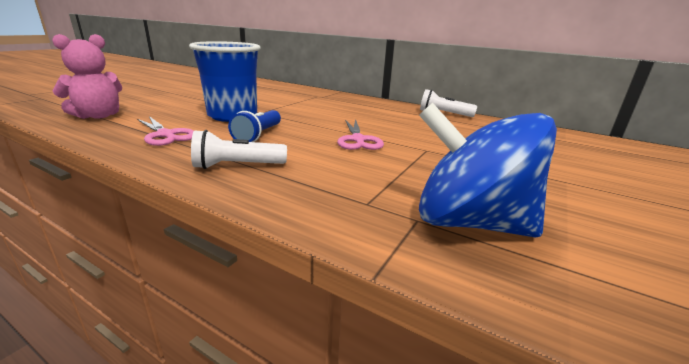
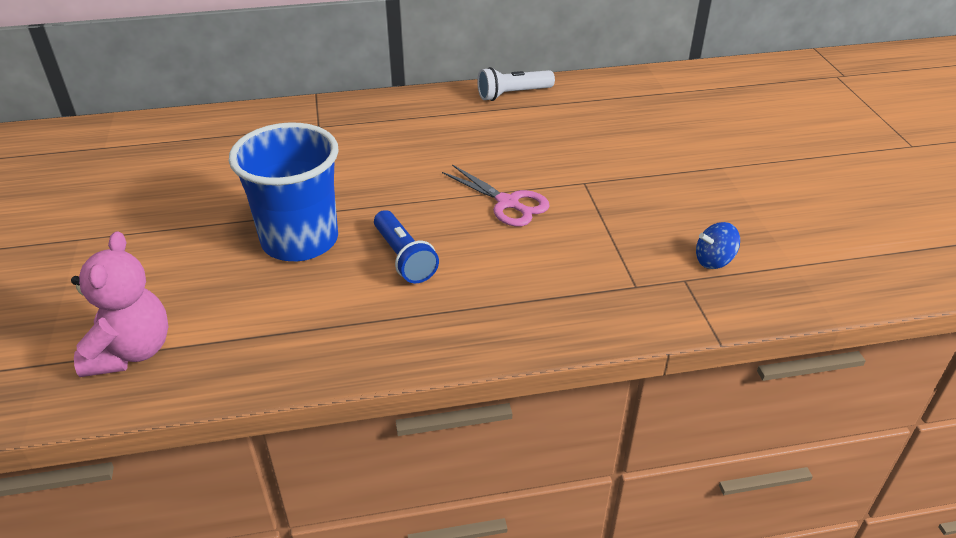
camera: 40 degrees left, 15 degrees up
pink scissors [137,116,194,146] -> none
white flashlight [191,130,287,169] -> none
blue spinning top [419,103,557,237] -> blue spinning top [696,222,740,269], size x0.40

